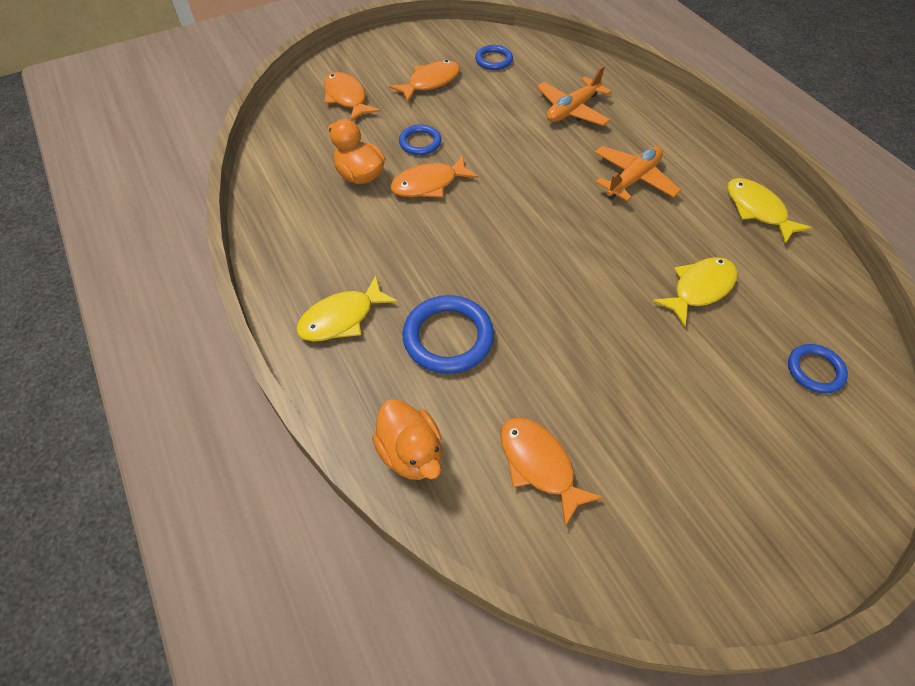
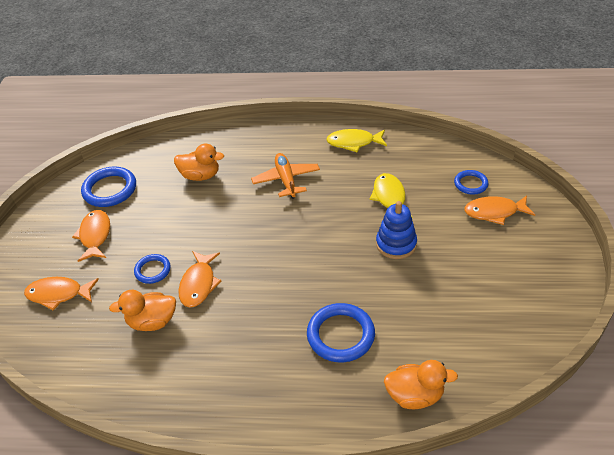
camera: 55 degrees left, 10 degrees down
yellow fish [296,276,398,342] -> none
blue ring [475,45,513,70] -> blue ring [81,167,136,207], size x1.69
orange fish [500,417,603,527] -> orange fish moved to [464,196,535,225]
orange plane [537,66,612,126] -> orange duck [174,143,224,181]
none -> blue stacking toy [376,201,417,259]

